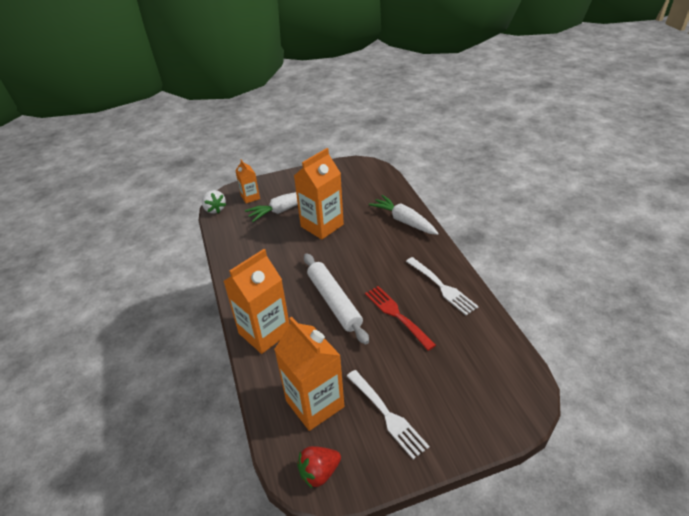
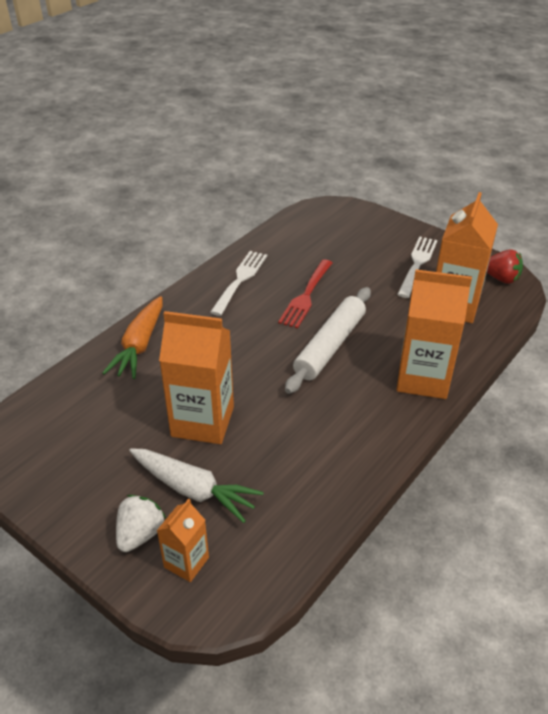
camera: 125 degrees left, 0 degrees up
white strawberry [202,190,226,213] -> white strawberry moved to [116,495,166,552]
white carrot [369,195,439,235] -> orange carrot [102,296,163,379]

